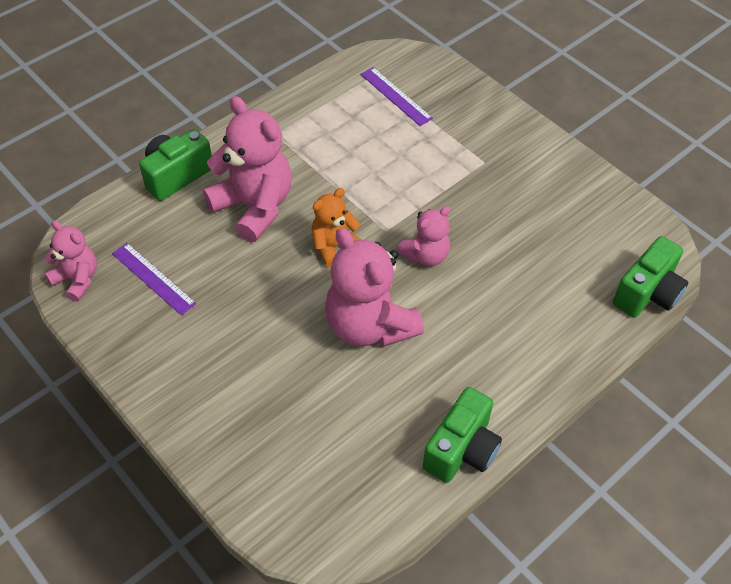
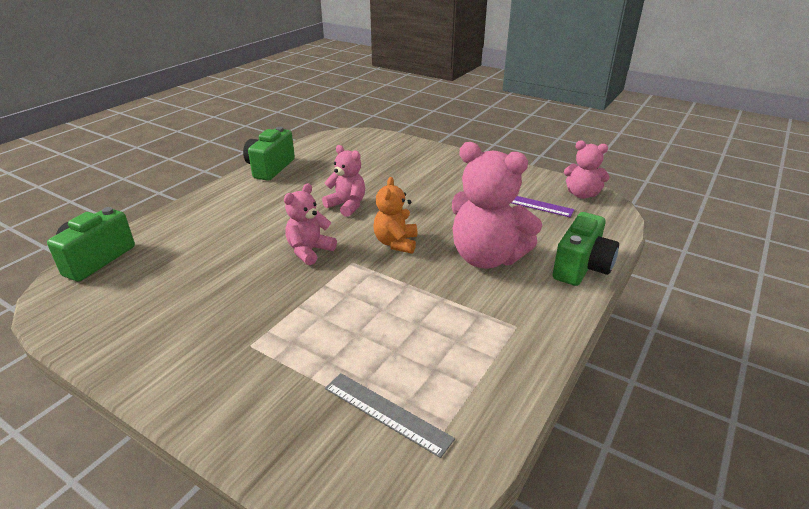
camera: 165 degrees right, 20 degrees down
orange teddy bear [311,188,361,268] -> orange teddy bear turned 150 degrees clockwise [374,177,417,254]
pink teddy bear [325,228,424,347] -> pink teddy bear [322,145,365,217], size x0.56
purple ruler [361,67,433,126] -> grey ruler [325,373,455,458]

